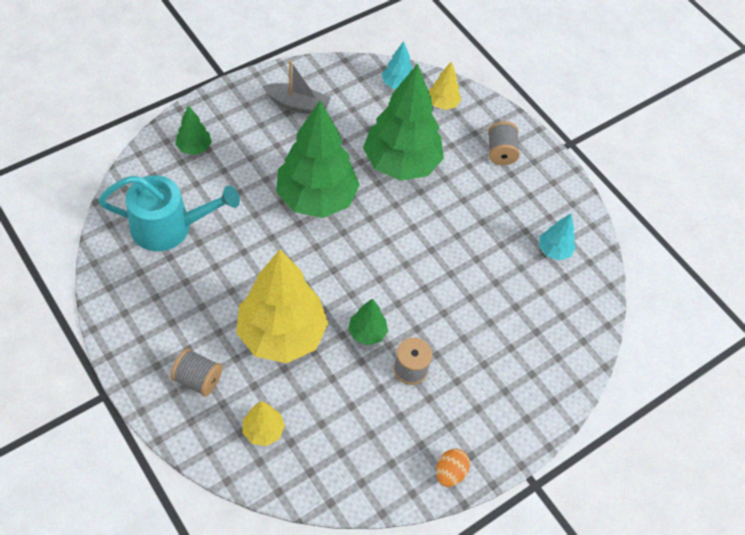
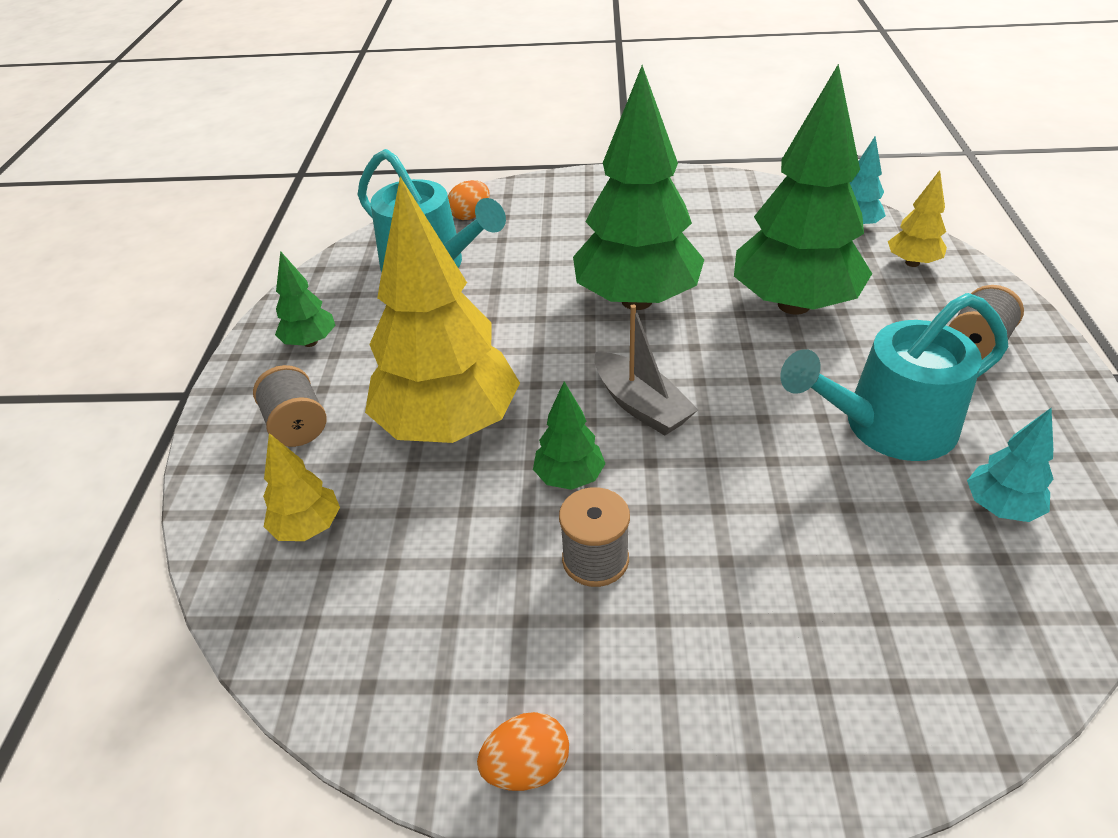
camera: 45 degrees right, 15 degrees down
green tree [175,105,212,155] -> green tree moved to [275,251,335,347]
grey boat [262,60,331,114] -> grey boat moved to [595,304,698,436]
none -> orange egg [448,180,490,220]
none -> turquoise watering can [780,293,1008,461]

